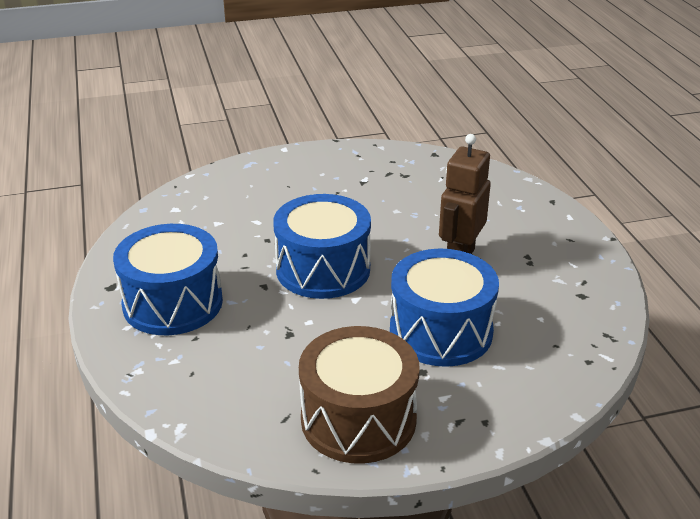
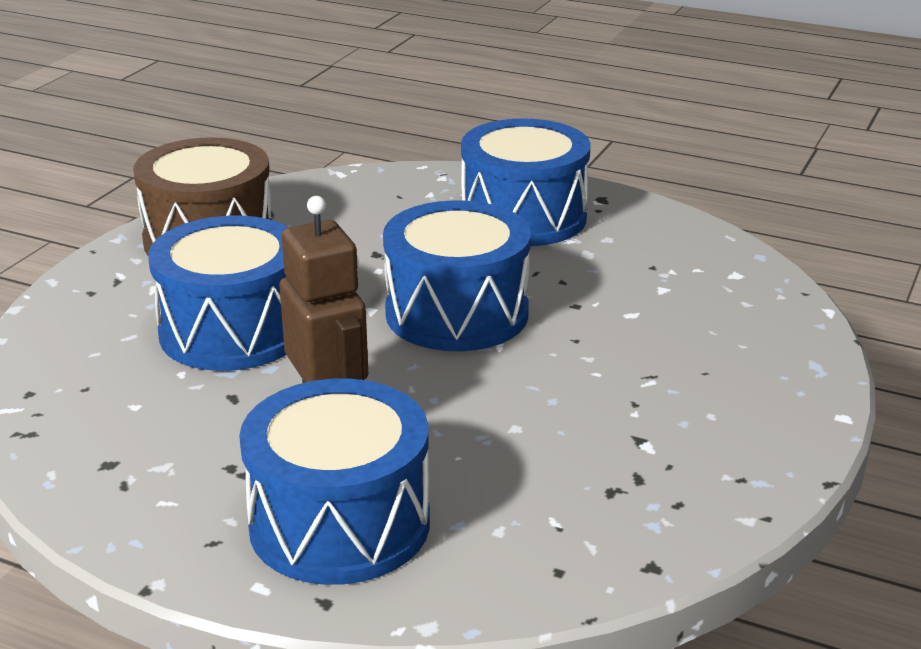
camera: 130 degrees right, 5 degrees down
none -> blue drum [239,378,430,585]

